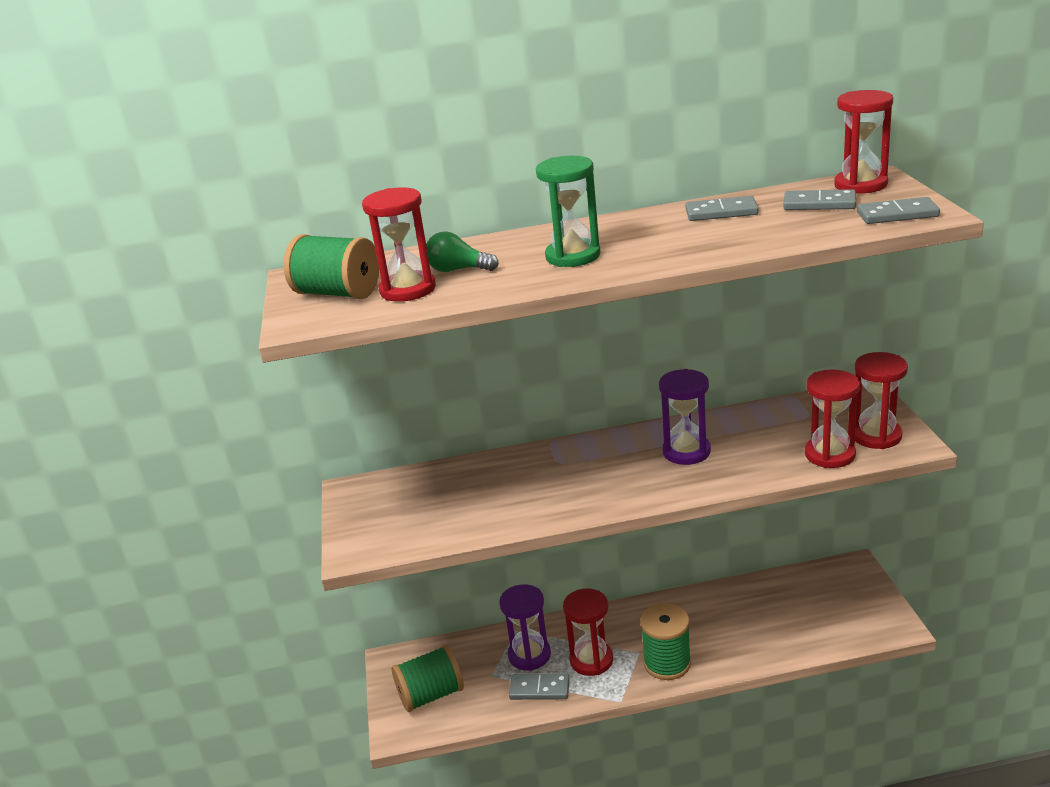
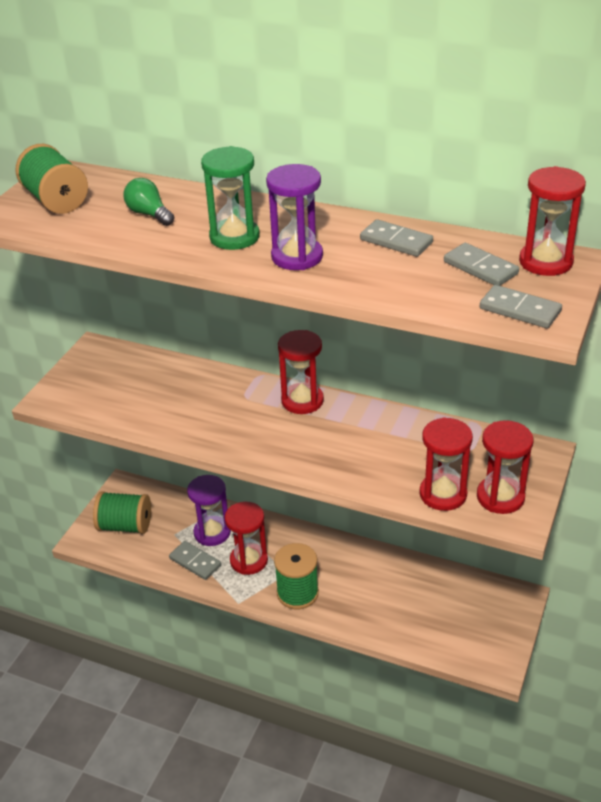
camera: 30 degrees right, 10 degrees up
red hourglass [362,187,436,302] -> red hourglass moved to [278,330,324,414]
purple hourglass [659,369,711,465] -> purple hourglass moved to [266,164,323,270]

